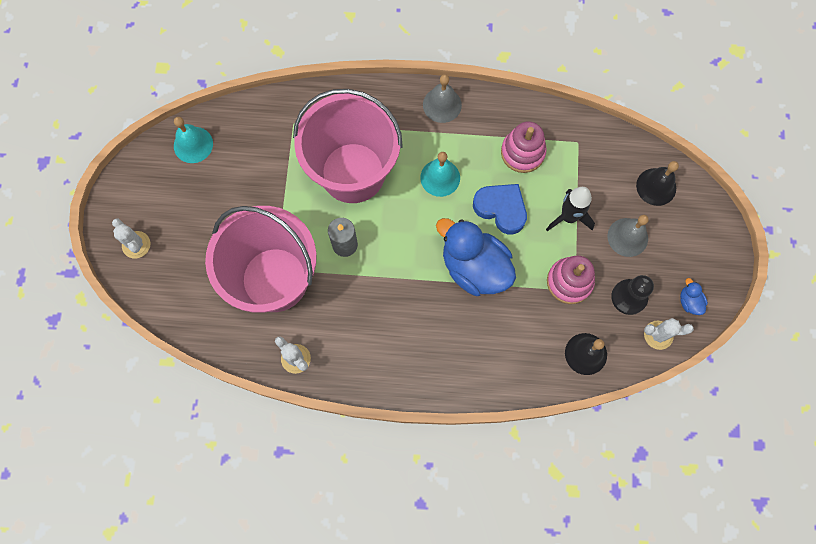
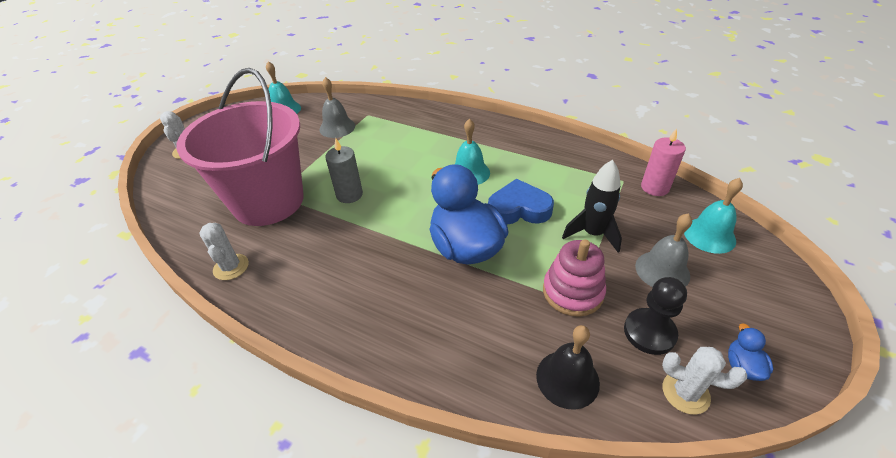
camera: 25 degrees right, 30 degrees down
pink bucket [293,89,403,203] -> none
grey bell [423,74,462,123] -> grey bell moved to [319,77,355,138]
blue heart [473,184,527,235] -> blue heart turned 60 degrees counterclockwise [488,179,554,225]
pink stacking toy [501,121,547,173] -> none
black bell [636,161,679,206] -> turquoise bell [684,178,743,254]
none -> pink candle [641,128,686,196]

